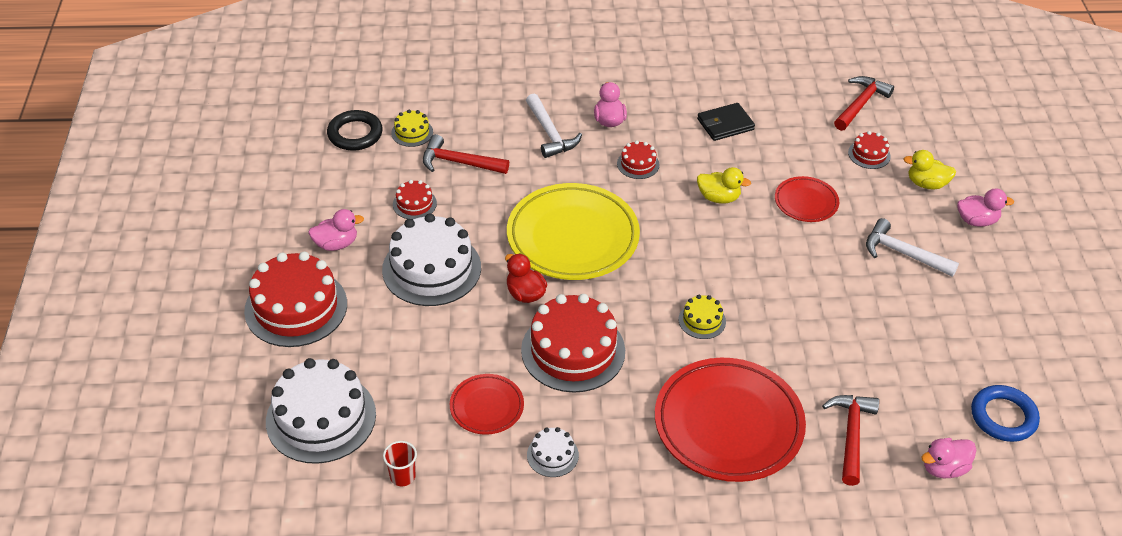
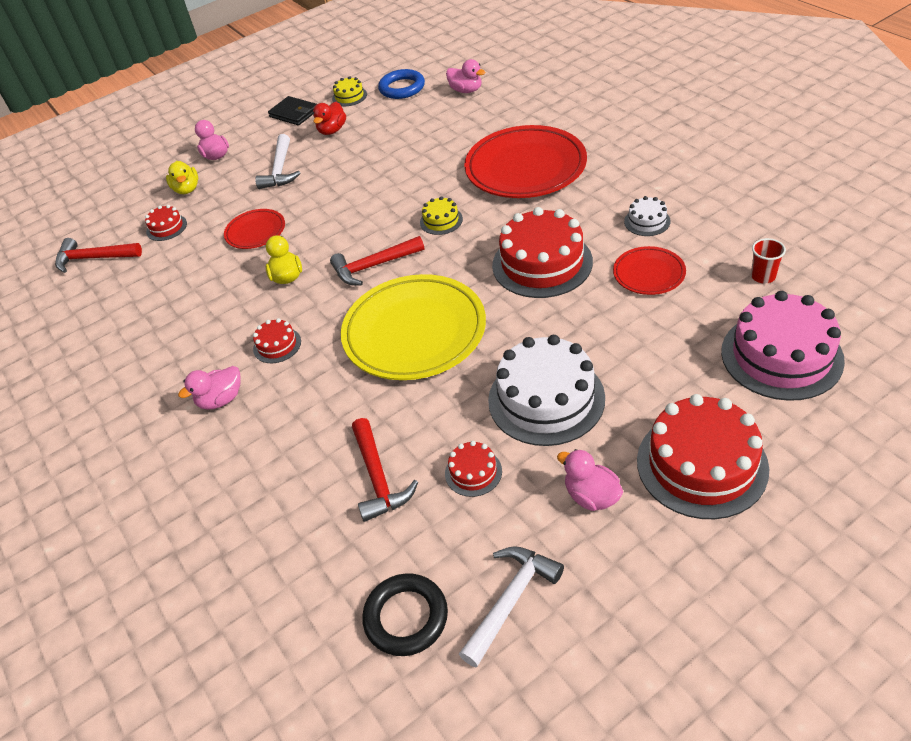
camera: 115 degrees left, 0 degrees up
white cake [266,358,376,464] -> pink cake [721,291,845,401]
yellow cake [391,110,433,147] -> yellow cake moved to [332,76,367,106]
red duck [505,254,547,303] -> red duck moved to [313,102,346,135]
white hammer [526,94,582,158] -> white hammer moved to [459,546,564,668]
black wallet [697,103,755,141] -> black wallet moved to [268,96,317,125]
red hammer [822,395,879,486] -> red hammer moved to [330,236,424,285]

